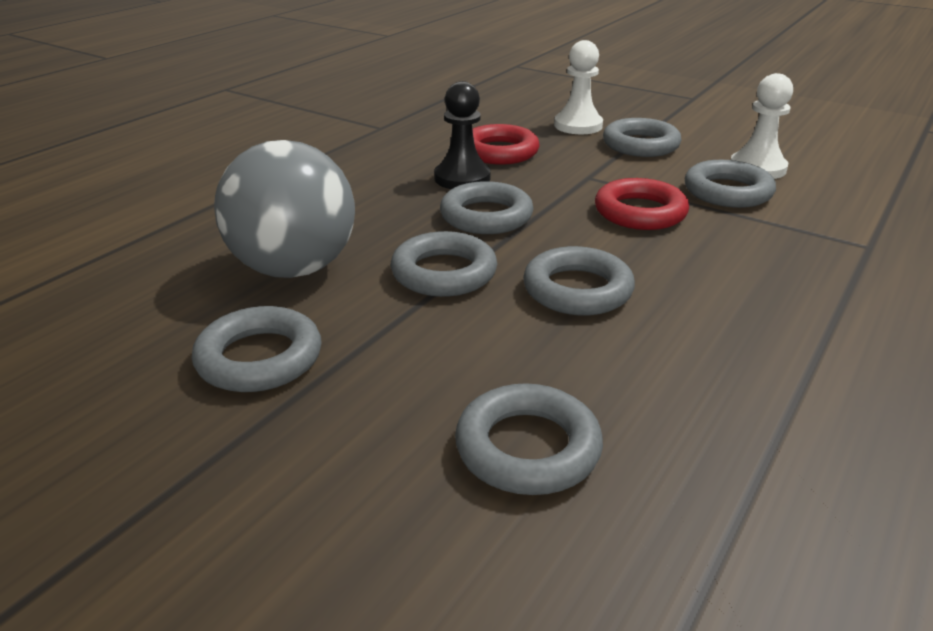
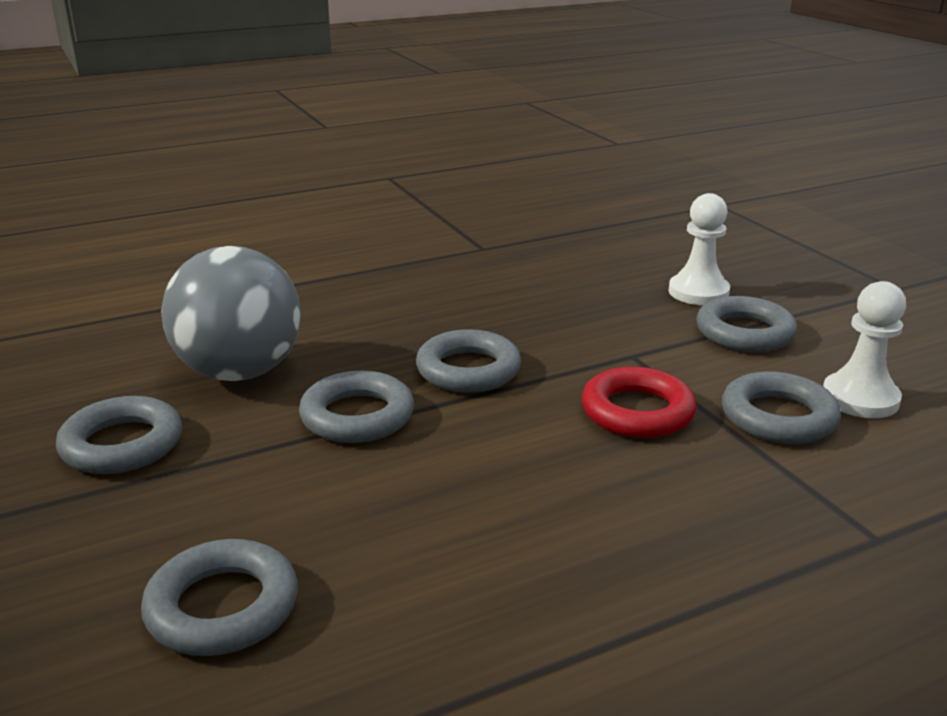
camera: 30 degrees right, 5 degrees down
black pawn [434,81,491,189] -> none
red ring [473,124,540,165] -> none
grey ring [523,246,635,315] -> none

